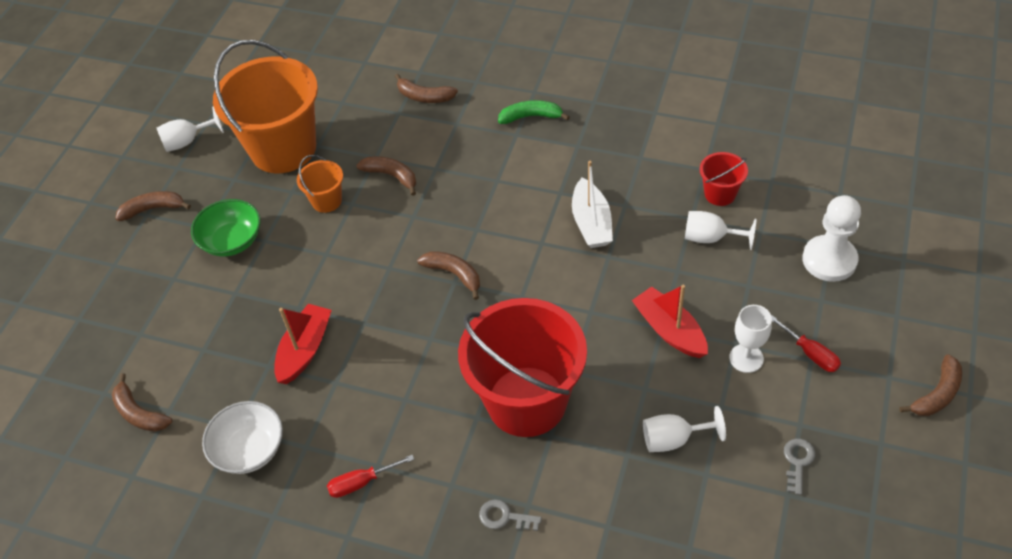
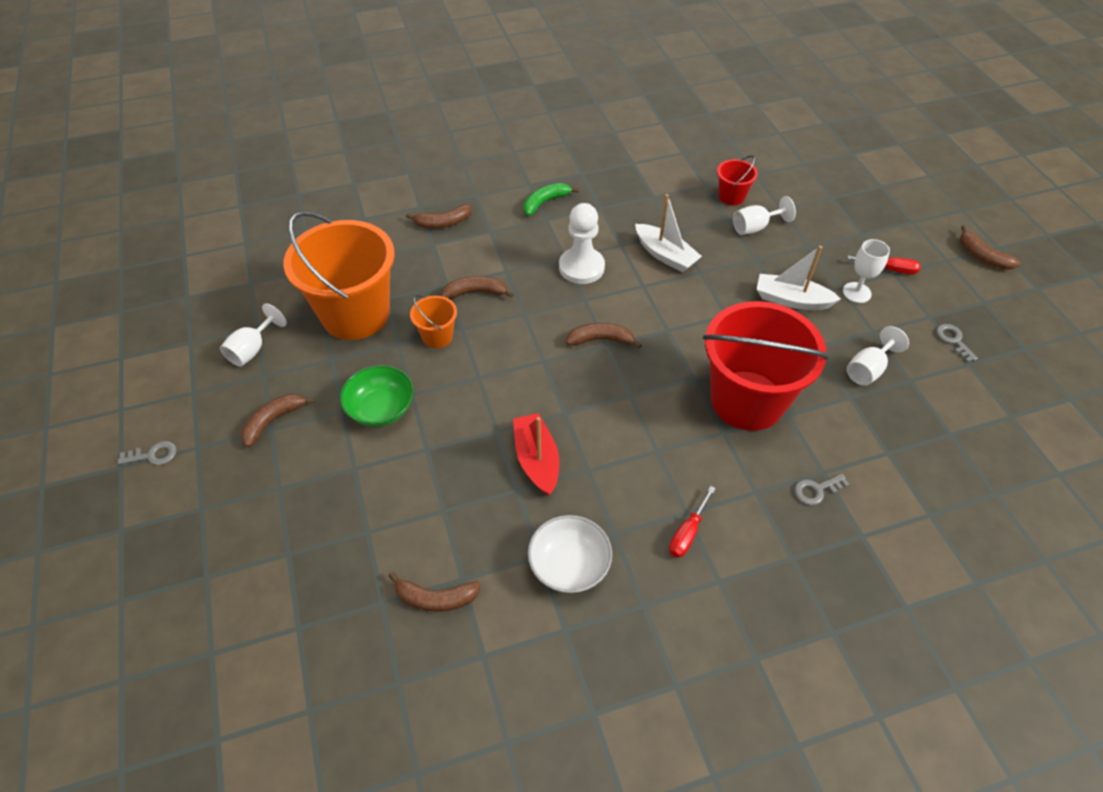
camera: 40 degrees left, 0 degrees up
red boat [632,285,708,358] -> white boat [756,246,841,310]
white pawn [802,195,861,282] -> white pawn moved to [559,203,605,284]
brown banana [899,354,962,416] -> brown banana turned 135 degrees clockwise [960,225,1020,270]
none -> grey key [117,441,177,465]

